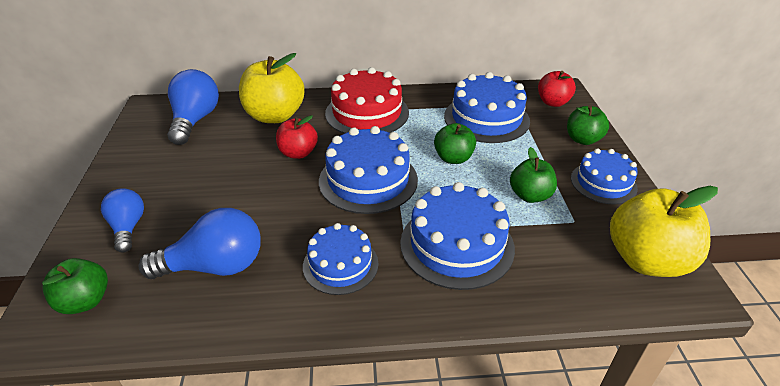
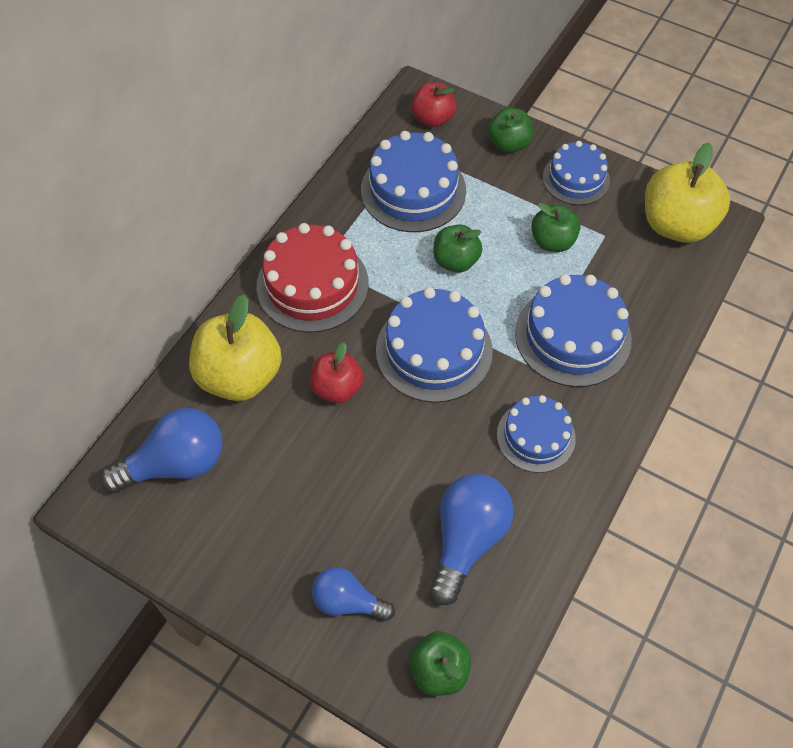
camera: 55 degrees left, 20 degrees up
blue light bulb [167,69,219,145] -> blue light bulb turned 120 degrees clockwise [101,408,223,493]

